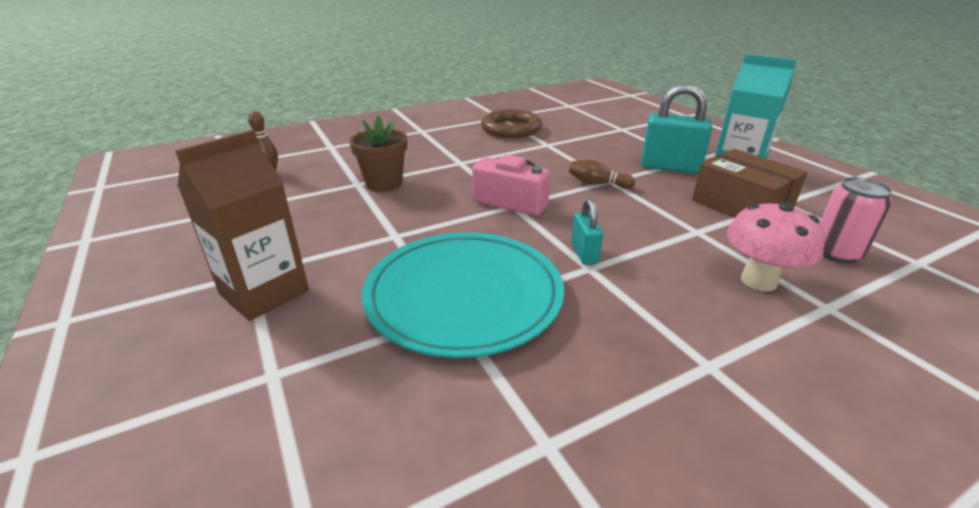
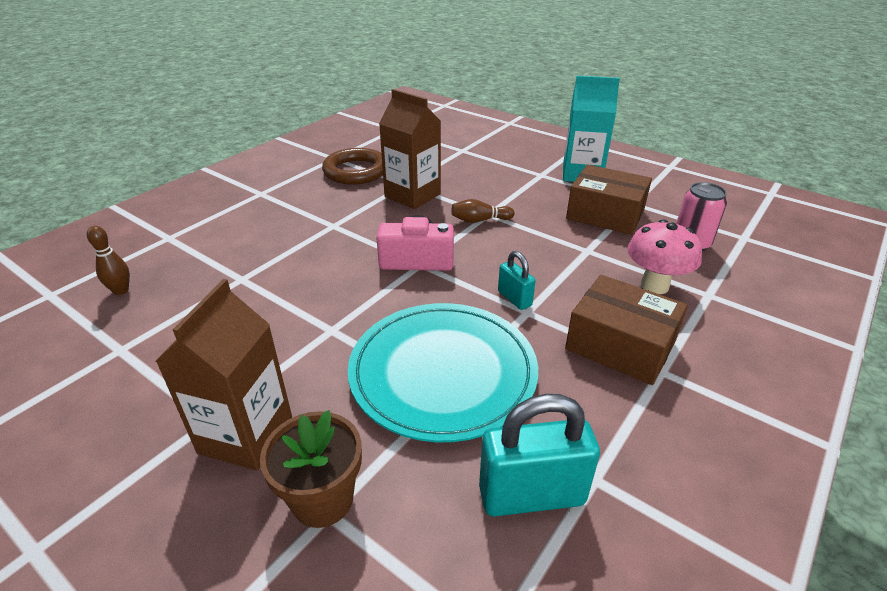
camera: 25 degrees left, 5 degrees up
brown flower pot [349,116,407,192] -> brown flower pot moved to [260,410,362,528]
turquoise padlock [641,84,713,174] -> turquoise padlock moved to [479,394,600,517]
none -> brown carton [379,89,441,209]
none -> brown box [565,275,688,385]

